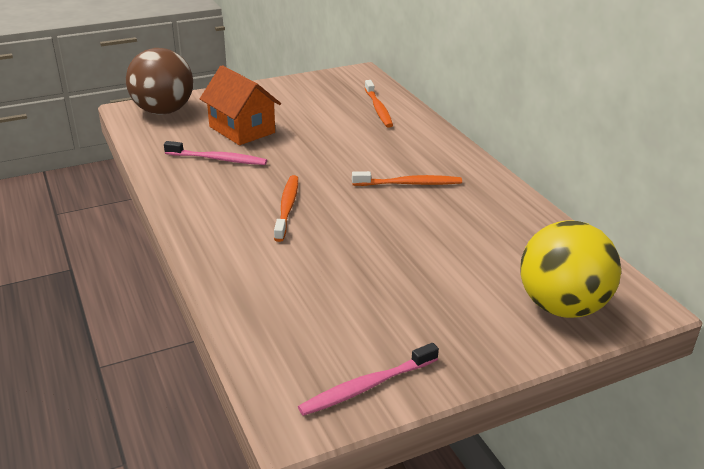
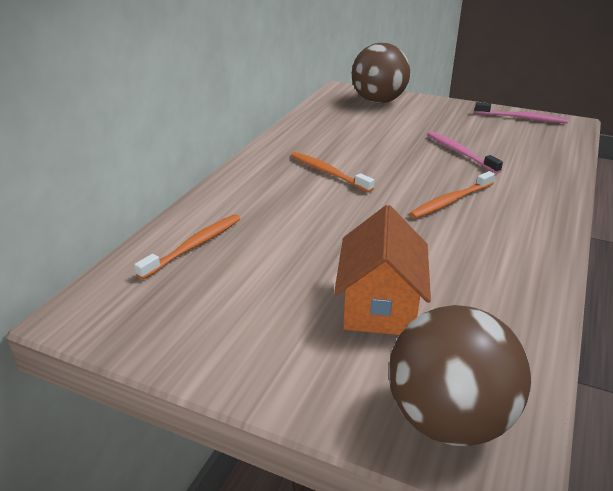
camera: 130 degrees left, 0 degrees up
pink toothbrush [164,141,267,165] -> pink toothbrush moved to [427,131,503,174]
yellow ball [520,221,621,318] -> brown ball [352,43,410,103]

